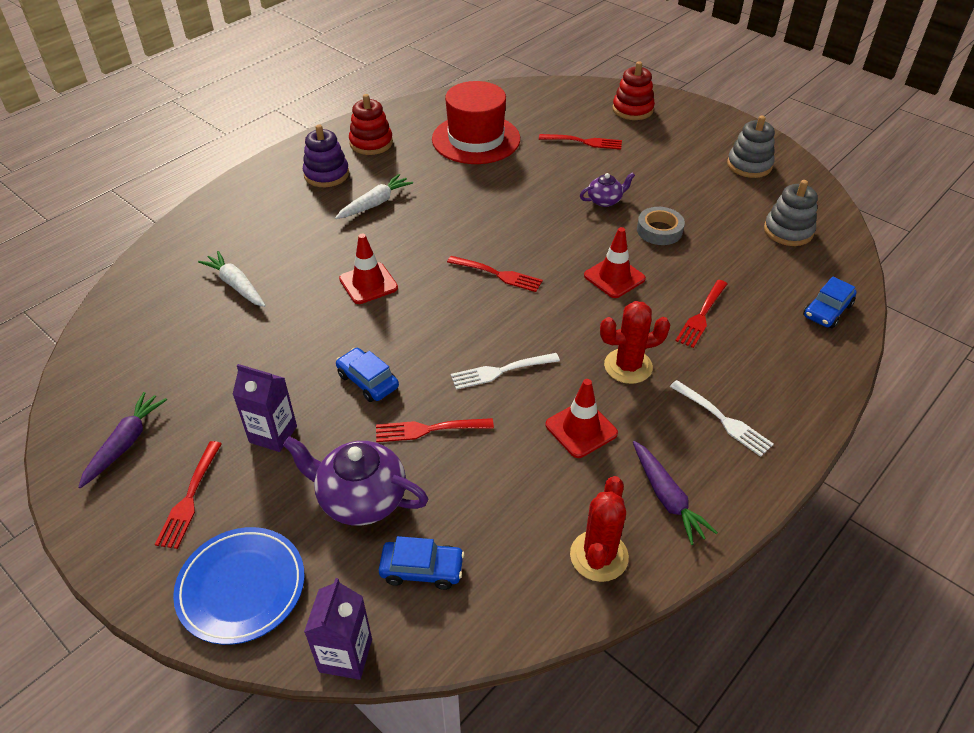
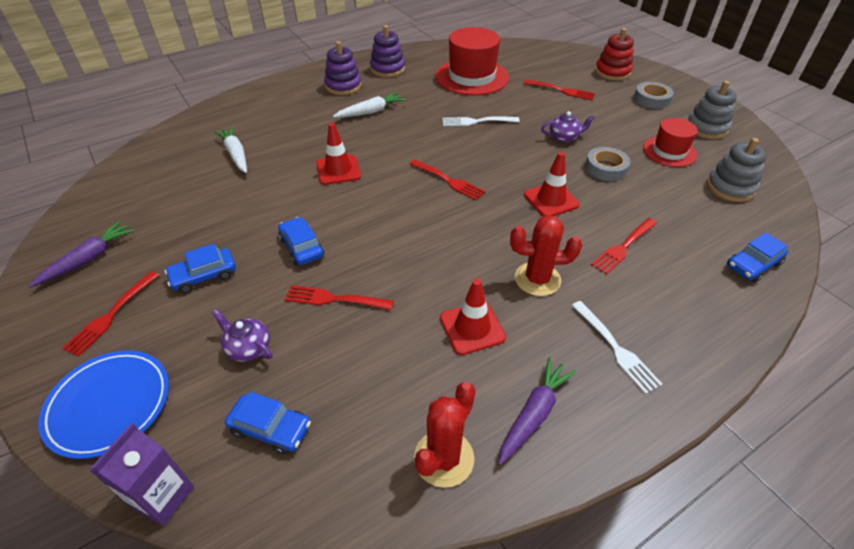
camera: 15 degrees right, 0 degrees up
purple carton [232,364,297,452] -> blue car [165,244,236,293]
purple teapot [283,436,428,525] -> purple teapot [212,309,272,362], size x0.55
red stacking toy [349,94,393,155] -> purple stacking toy [370,25,405,77]
white fork [451,353,560,390] -> white fork moved to [442,116,519,126]
purple carrot [633,441,718,545] -> purple carrot turned 135 degrees counterclockwise [498,357,576,465]
none -> grey tape [634,82,674,109]
none -> red hat [643,118,698,167]

